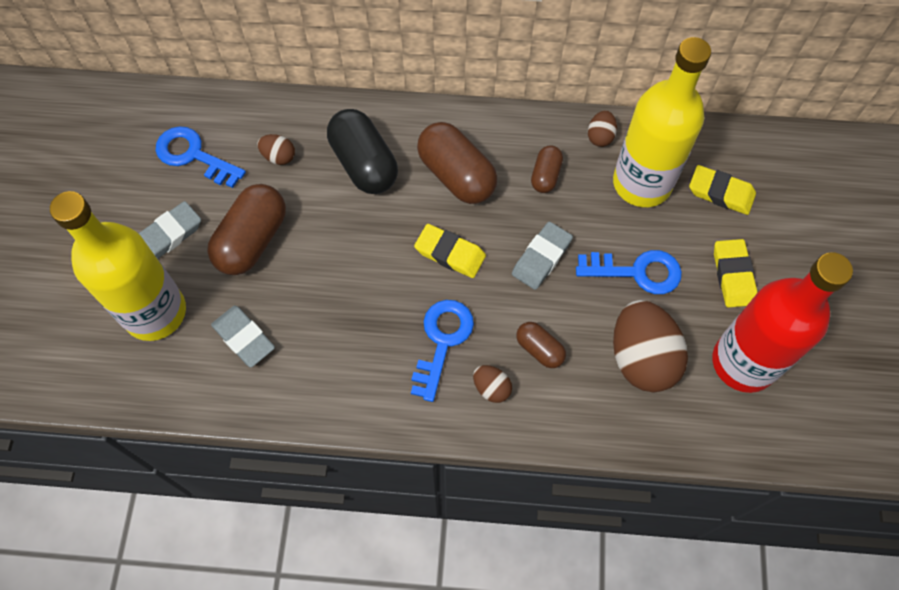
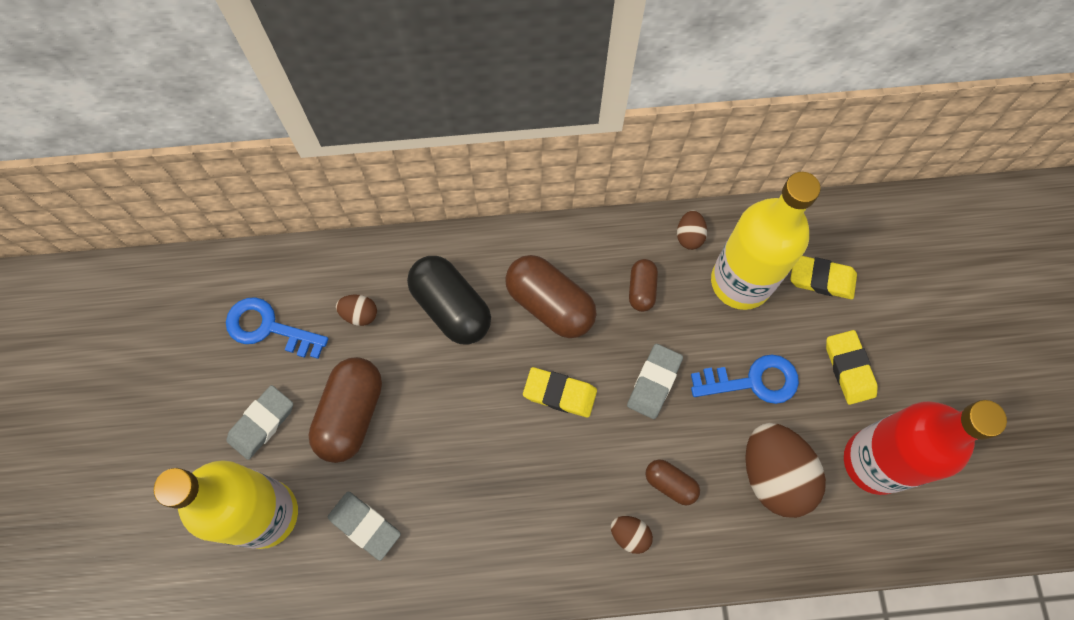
camera: 10 degrees left, 5 degrees up
blue key [411,300,474,402] -> none

